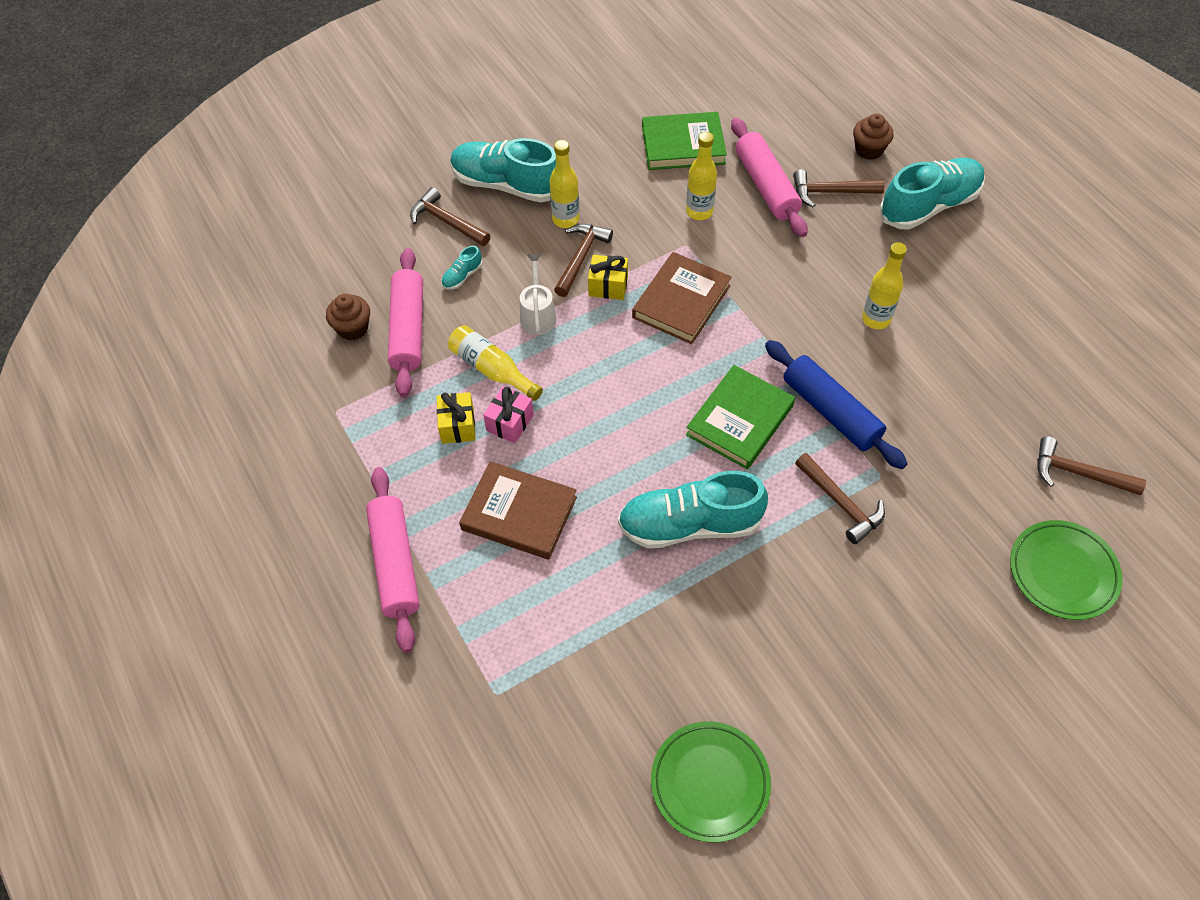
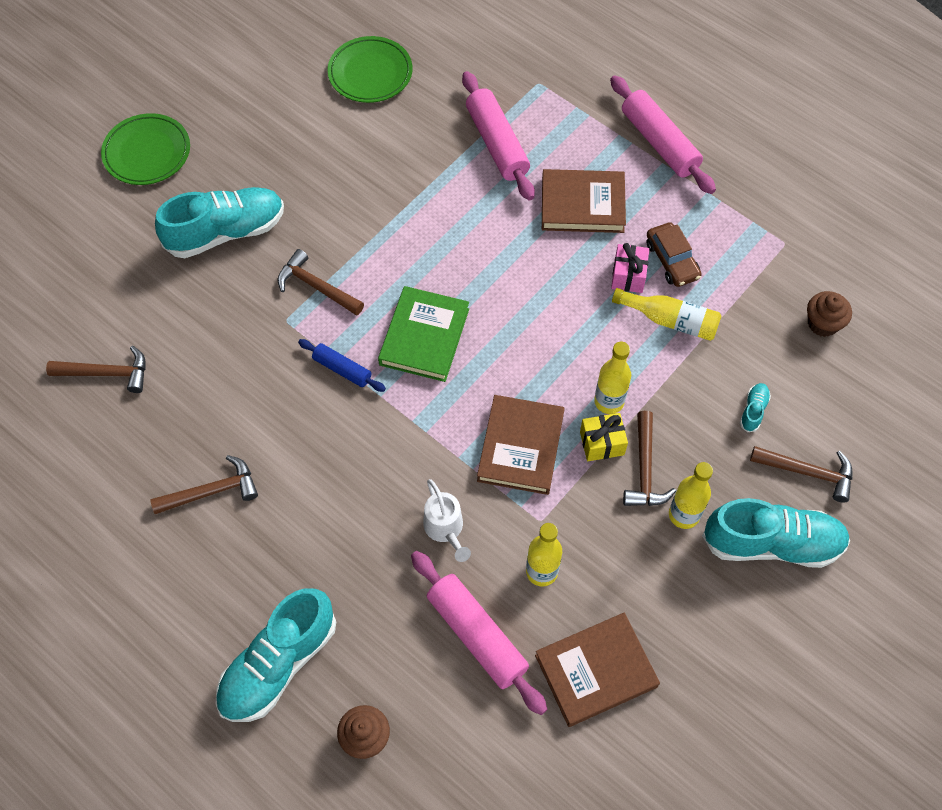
camera: 160 degrees right, 5 degrees up
pink rolling pin [388,248,423,397] -> pink rolling pin moved to [462,71,535,201]
yellow gift [437,392,476,444] -> brown car [647,222,702,287]
white watering can [520,254,556,335] -> white watering can moved to [423,479,471,562]
turquoise shoe [618,471,768,548] -> turquoise shoe moved to [155,187,284,258]
green book [642,112,727,170] -> brown book [535,613,660,727]
blue rolling pin [765,340,908,469] -> blue rolling pin [298,339,386,392], size x0.56
brown hammer [793,169,885,208] -> brown hammer moved to [150,455,258,514]
yellow bottle [862,242,907,329] -> yellow bottle moved to [594,342,631,414]
green plate [1010,520,1123,620] -> green plate moved to [101,113,190,185]

